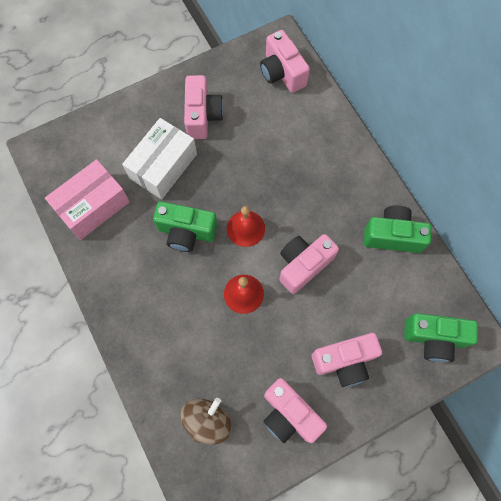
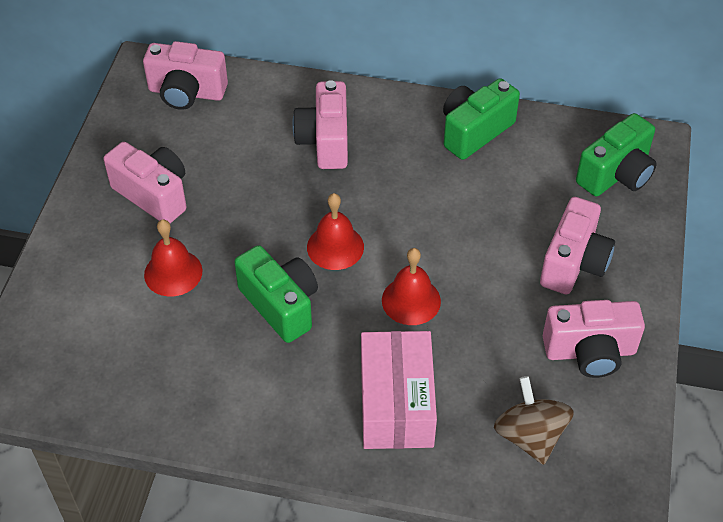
camera: 50 degrees left, 20 degrees down
pink box [45,159,130,240] -> pink box moved to [361,331,437,449]
white box [122,118,197,199] -> red bell [144,219,202,297]
green camera [153,201,217,252] -> green camera turned 90 degrees counterclockwise [234,245,318,343]
pink camera [279,234,339,294] -> pink camera moved to [292,80,348,169]

